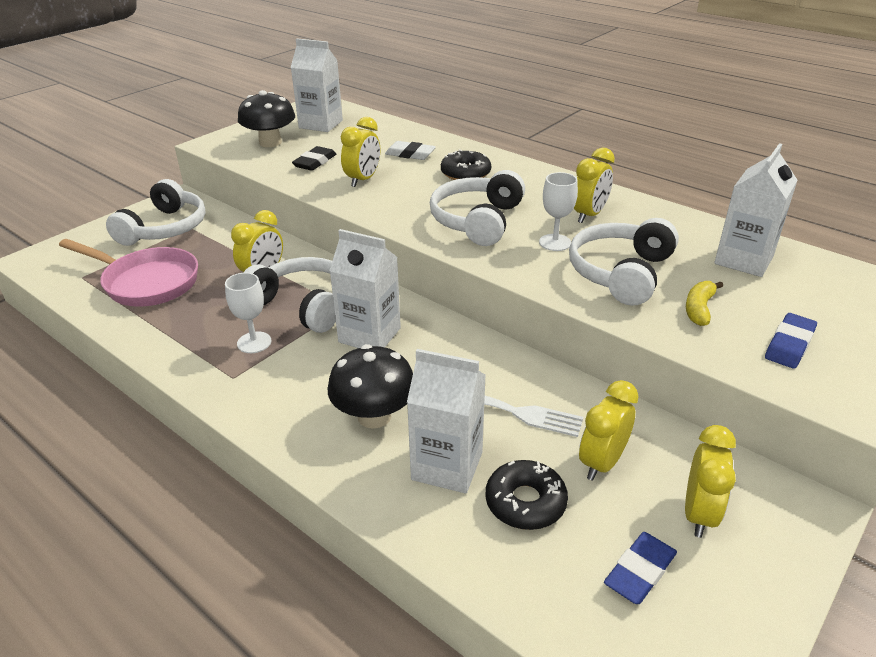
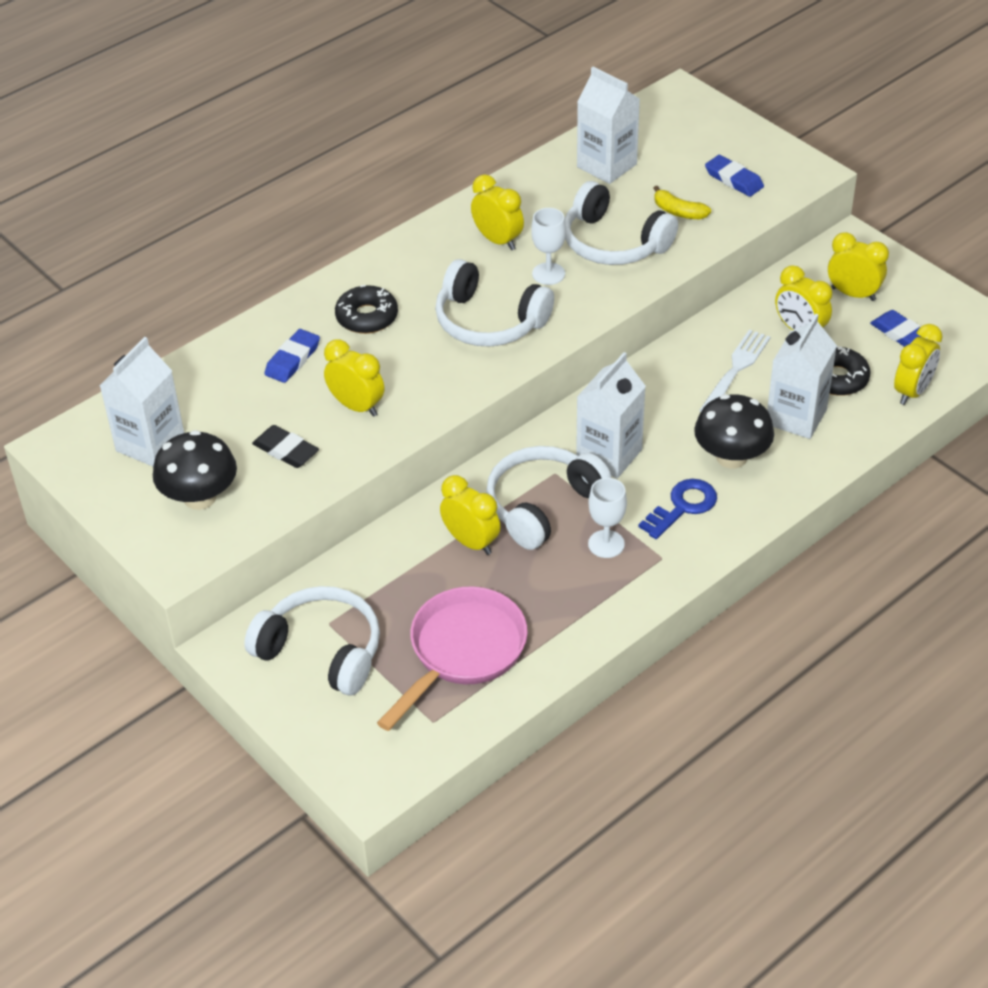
camera: 80 degrees left, 10 degrees up
white eraser [385,141,436,160] -> blue eraser [264,329,320,383]
none -> blue key [638,479,717,539]
none -> yellow clock [894,324,943,405]

